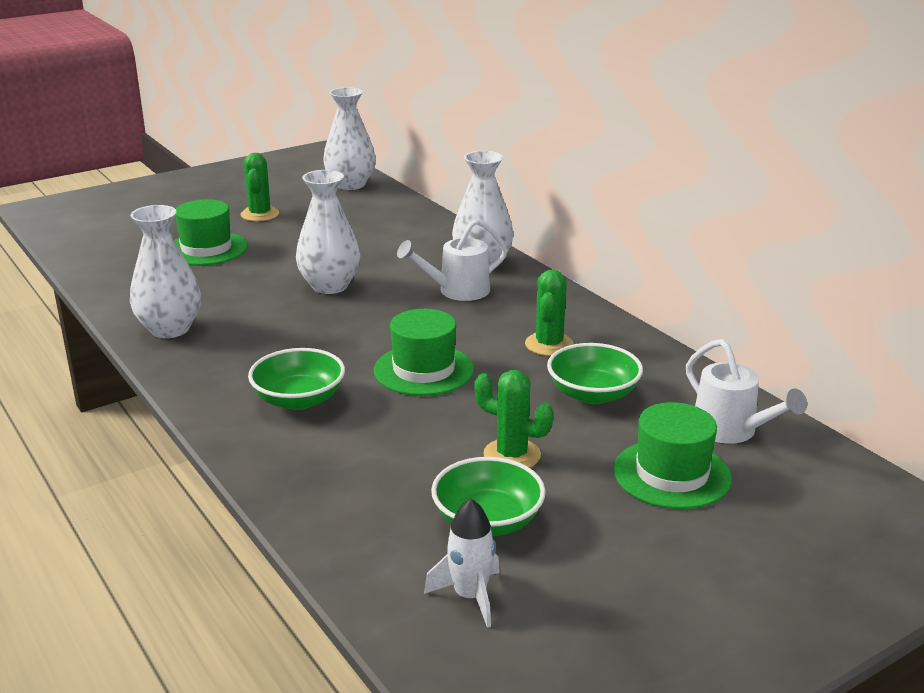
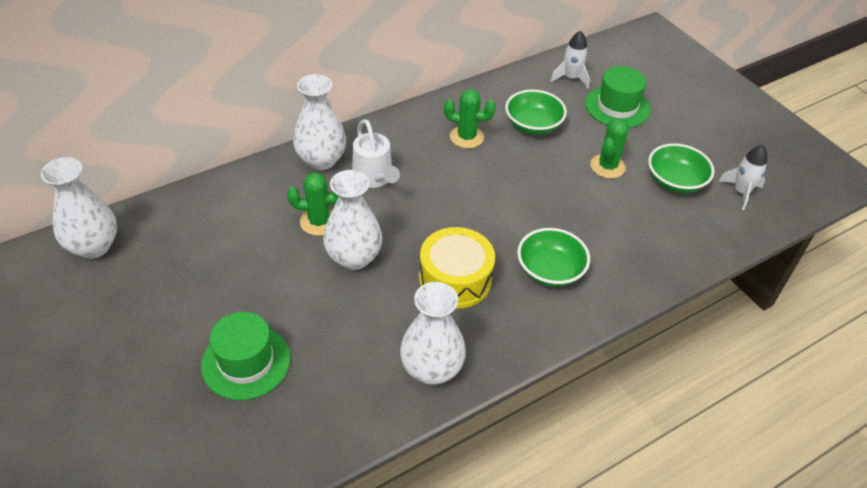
camera: 90 degrees left, 20 degrees up
green cactus [241,153,279,221] -> green cactus moved to [287,172,339,236]
green hat [374,309,474,396] -> none
white watering can [686,339,807,444] -> white rocket [551,31,590,89]
none -> yellow drum [419,227,495,309]

